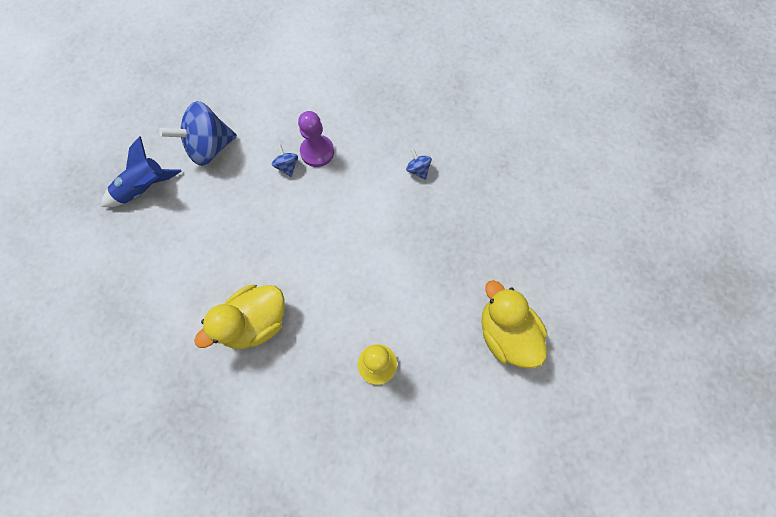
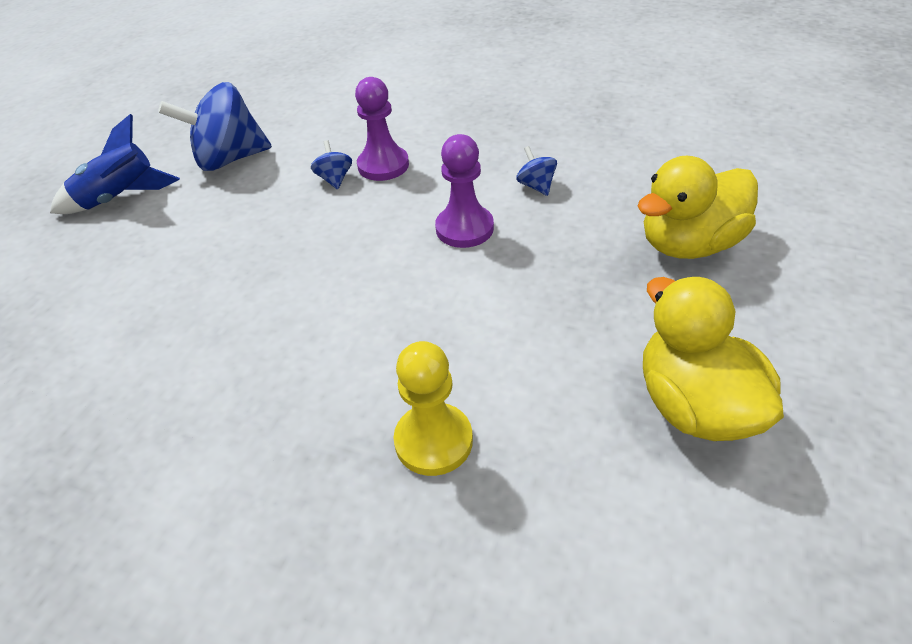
camera: 10 degrees right, 25 degrees down
yellow duck [194,285,285,349] -> yellow duck moved to [637,156,758,259]
none -> purple pawn [435,134,494,248]

